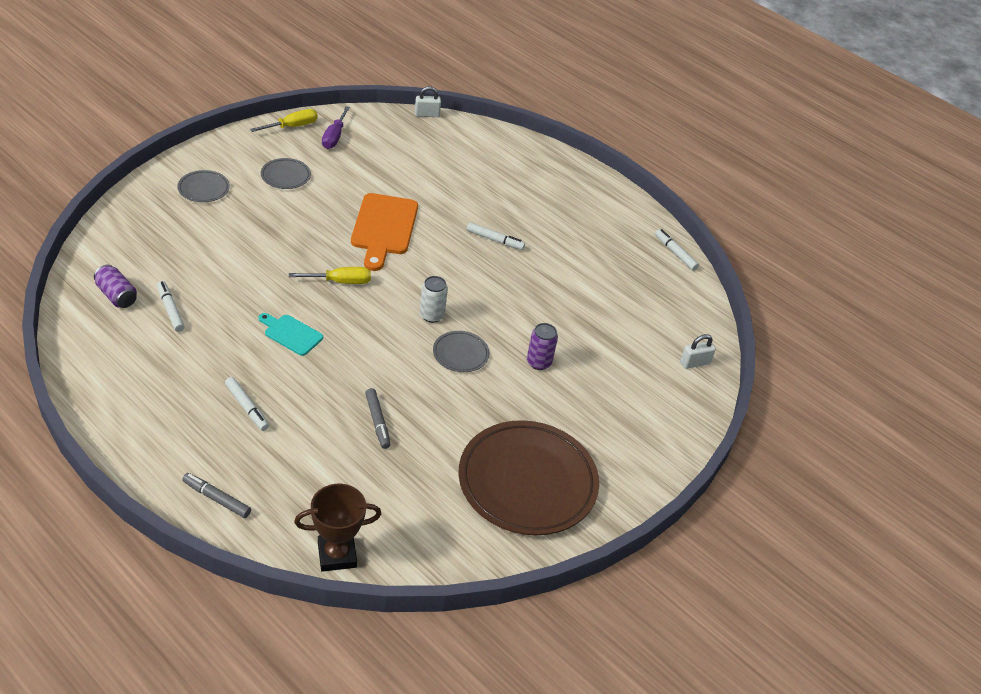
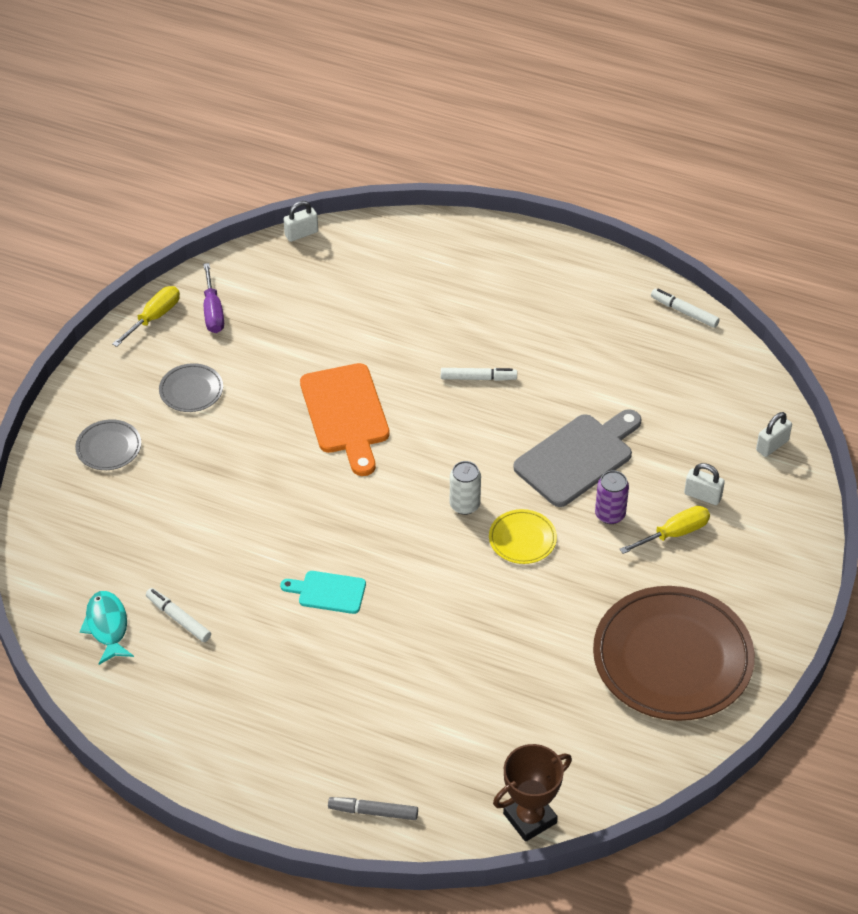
camera: 15 degrees left, 5 degrees up
purple can [94,265,137,308] -> turquoise fish [80,591,134,665]
white marker [225,377,269,431] -> none
yellow screwdriver [289,267,371,284] -> yellow screwdriver moved to [620,506,710,554]
grey marker [365,388,391,449] -> none
grey plate [433,331,489,372] -> yellow plate [489,509,557,564]
none -> grey cutting board [513,409,642,507]
none -> white padlock [684,463,725,505]

